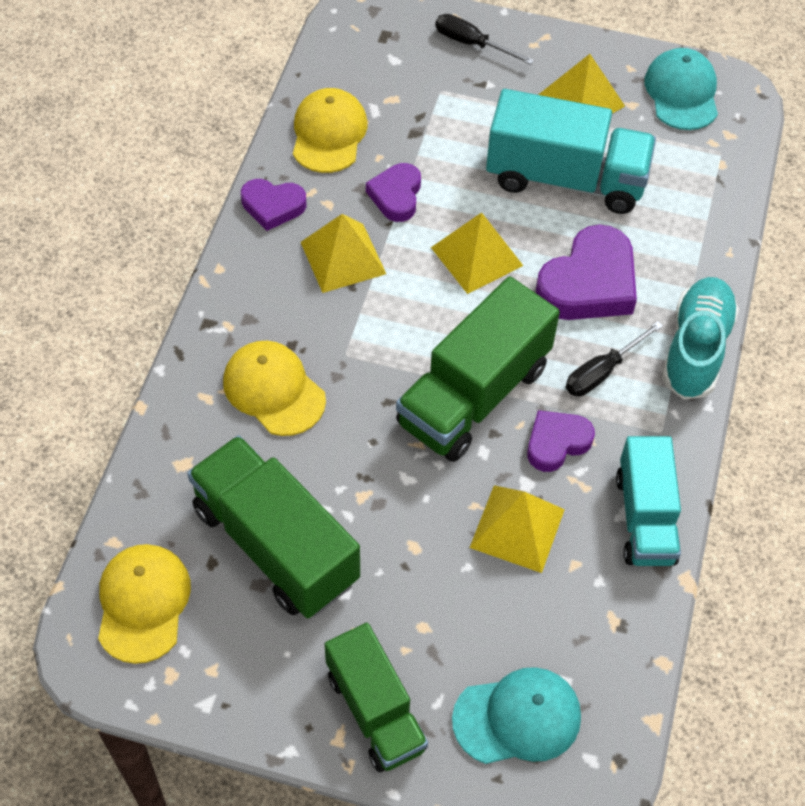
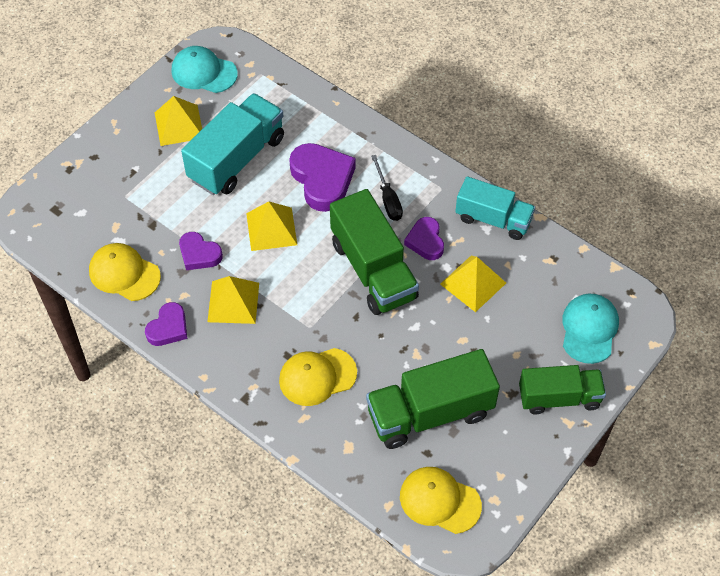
camera: 65 degrees left, 0 degrees up
black screwdriver [435,14,534,65] -> none
turquoise shoe [662,277,739,400] -> none

